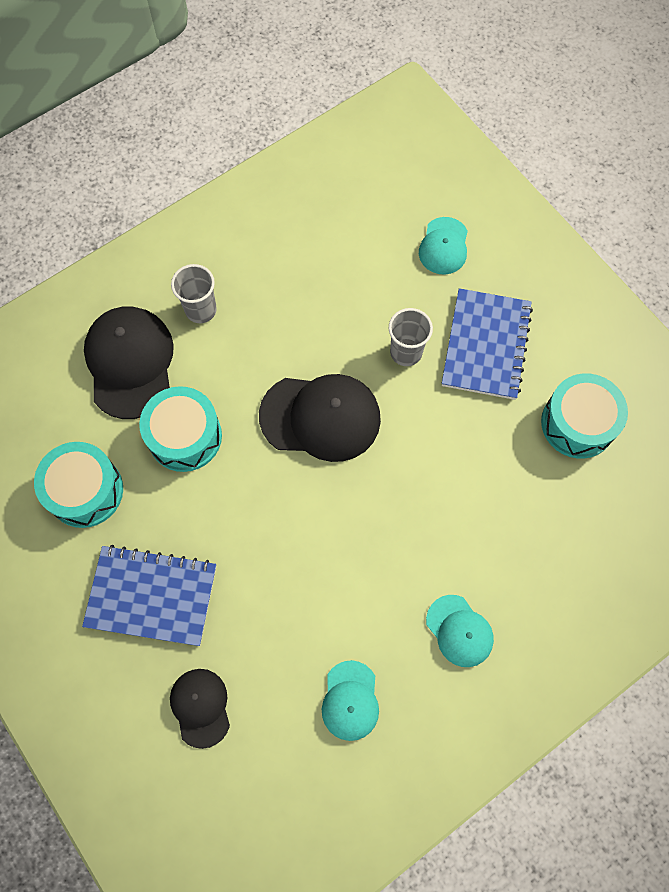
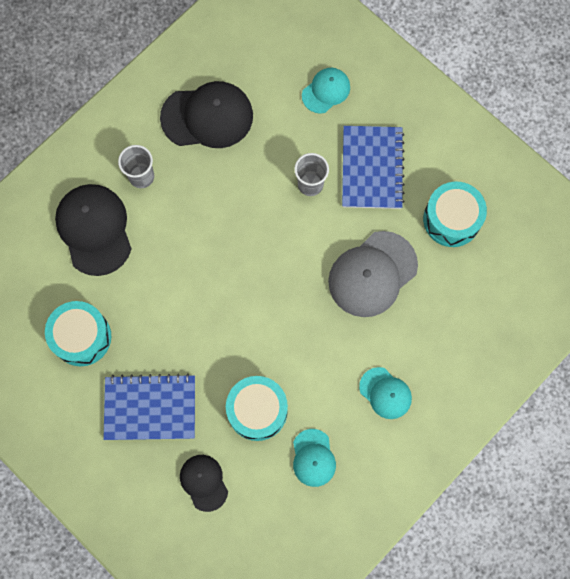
camera: 10 degrees left, 5 degrees up
turquoise drum [139,386,222,472] -> turquoise drum moved to [226,376,288,441]
black cap [259,374,381,462] -> black cap moved to [160,81,253,148]
turquoise cap [419,217,468,274] -> turquoise cap turned 135 degrees counterclockwise [302,68,350,114]
none -> grey cap [328,231,418,317]

